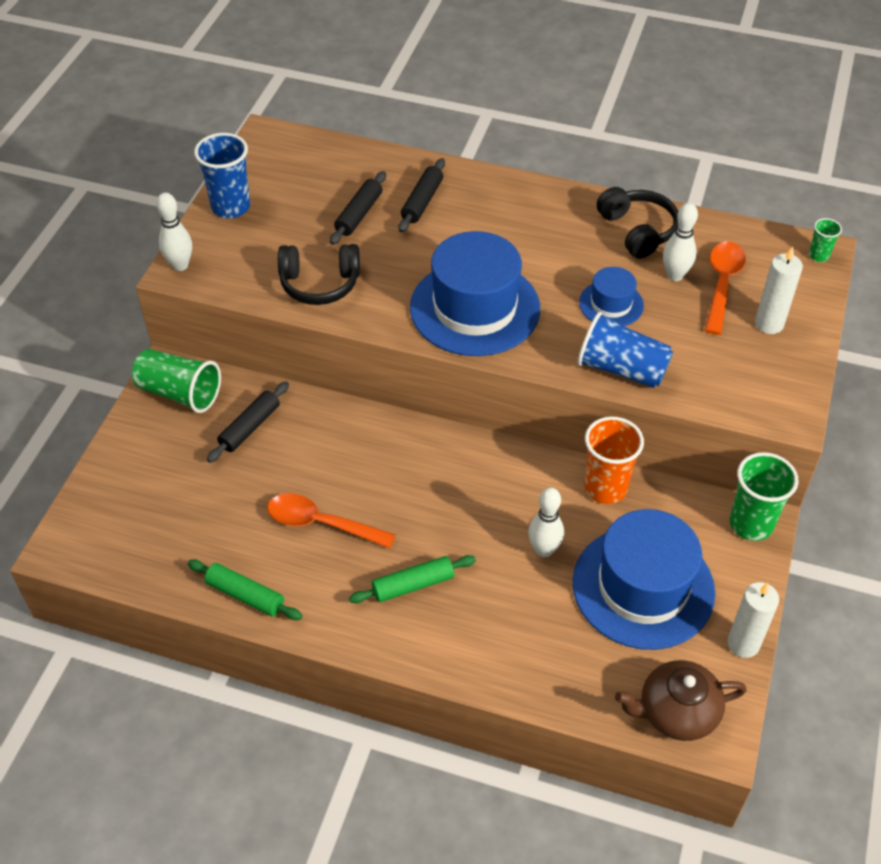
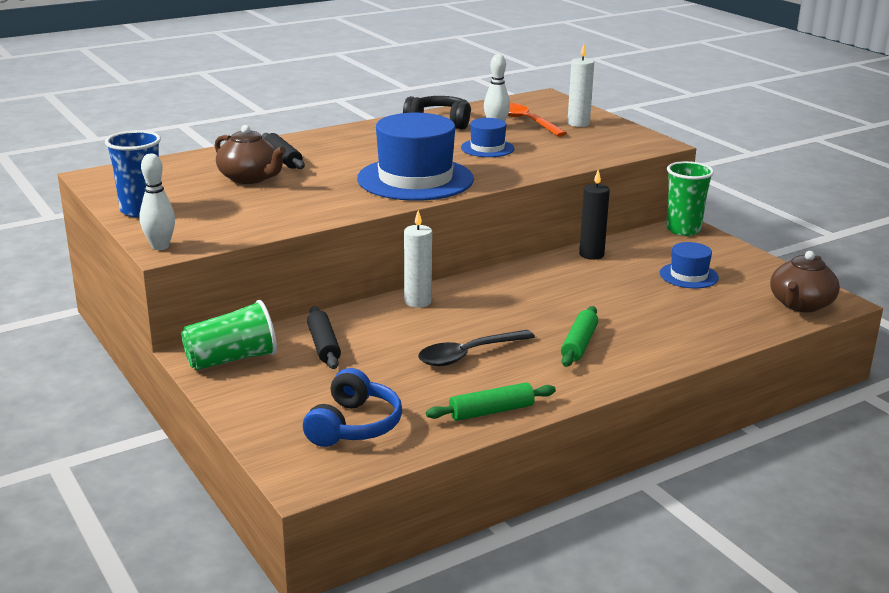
camera: 50 degrees left, 25 degrees down
orange spoon [267,493,396,548] -> black spoon [418,330,535,366]
black headphones [278,244,360,305] -> none
black rolling pin [330,171,386,245] -> brown teapot [215,125,286,184]
white bowling pin [528,488,564,557] -> none
blue hat [573,509,715,650] -> blue hat [660,242,719,288], size x0.50
blue cup [577,312,673,388] -> none
orange cup [584,416,644,504] -> black candle [579,170,610,260]
white candle [727,582,779,658] -> white candle moved to [404,210,432,308]
green cup [809,218,842,262] -> none
none -> blue headphones [303,368,402,447]

